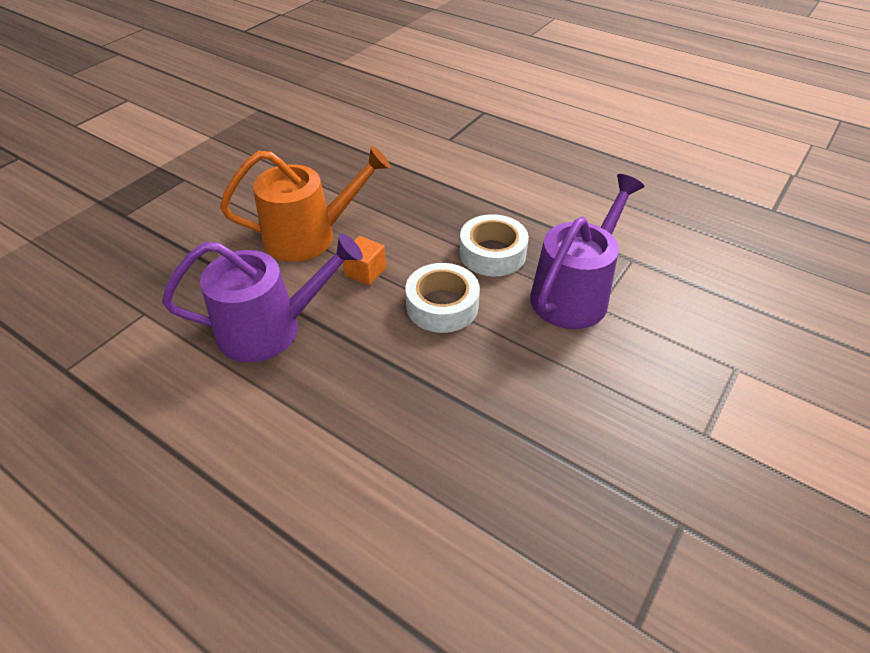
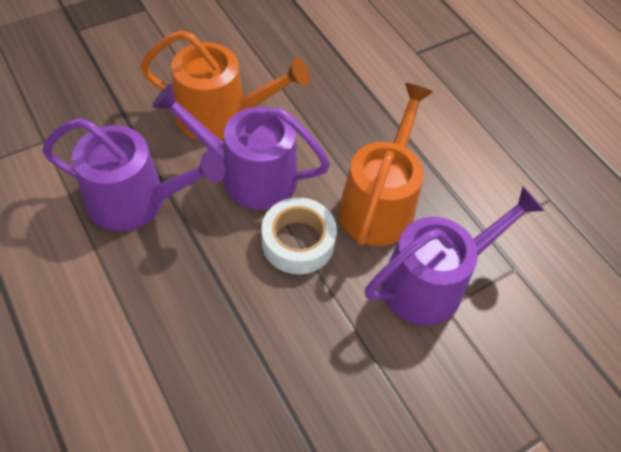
camera: 20 degrees right, 10 degrees up
orange cube [343,236,386,286] -> purple watering can [152,84,330,210]
white tape [459,214,529,276] -> orange watering can [339,83,433,246]

